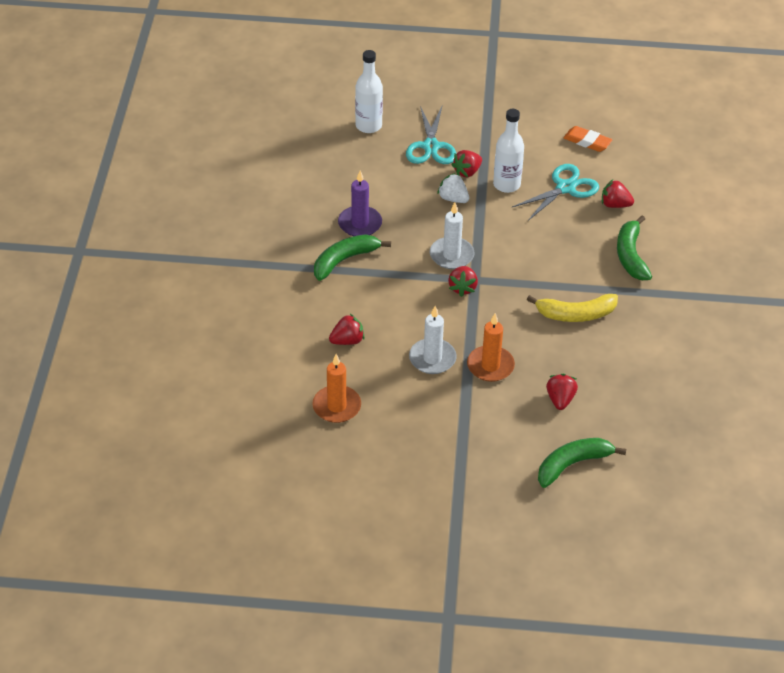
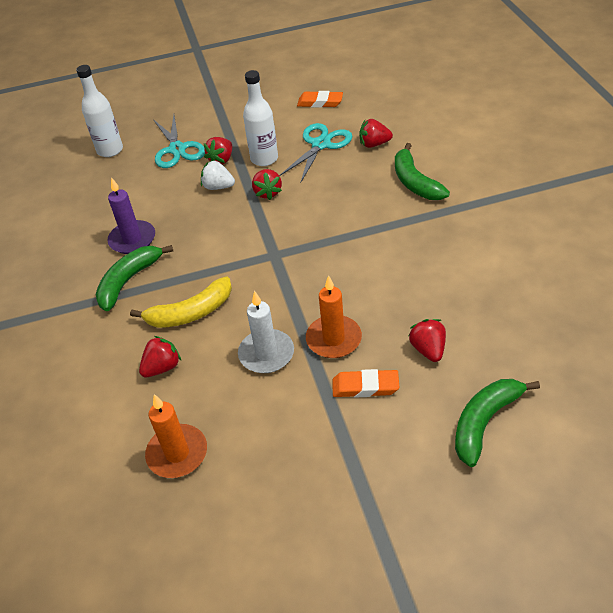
camera: 15 degrees left, 0 degrees up
white candle [430,202,474,269] -> none
red strawberry [448,266,478,297] -> red strawberry moved to [252,169,282,200]
yellow banana [527,294,618,322] -> yellow banana moved to [130,277,232,328]
none -> orange eraser [333,369,399,398]

